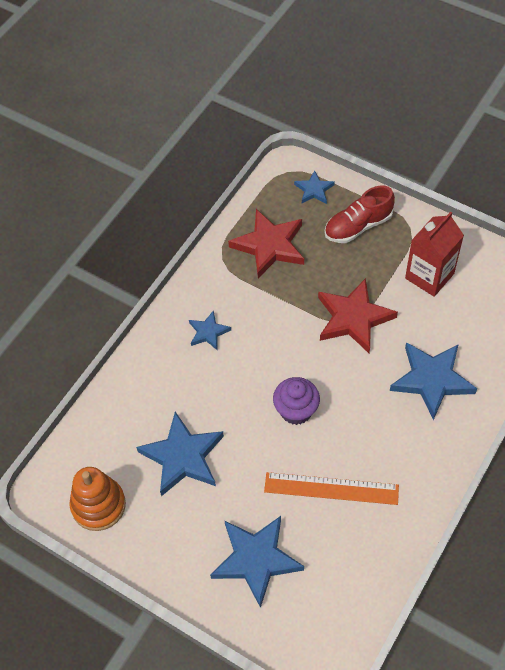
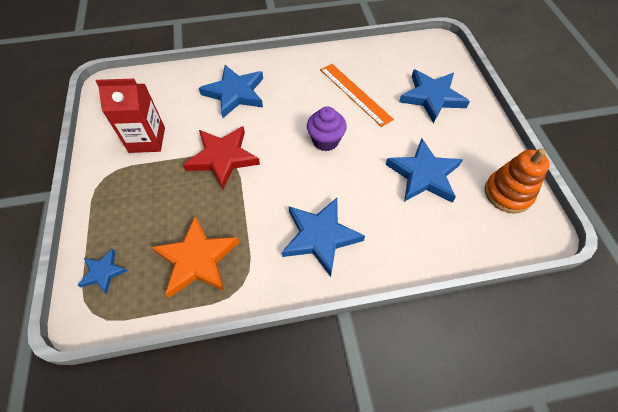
camera: 135 degrees left, 0 degrees up
blue star [189,310,231,351] -> blue star [282,198,365,277], size x1.88
red star [228,209,304,278] -> orange star [151,216,239,298]
red shoe [325,186,395,243] -> none

